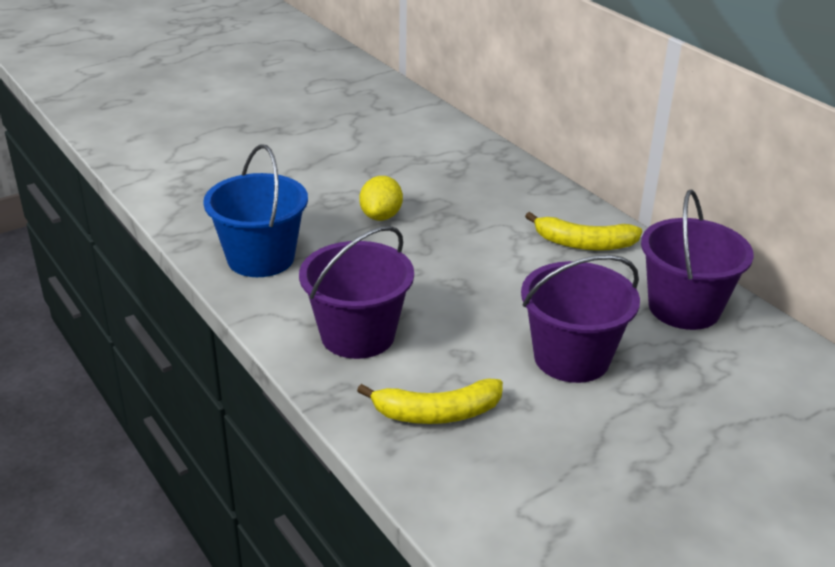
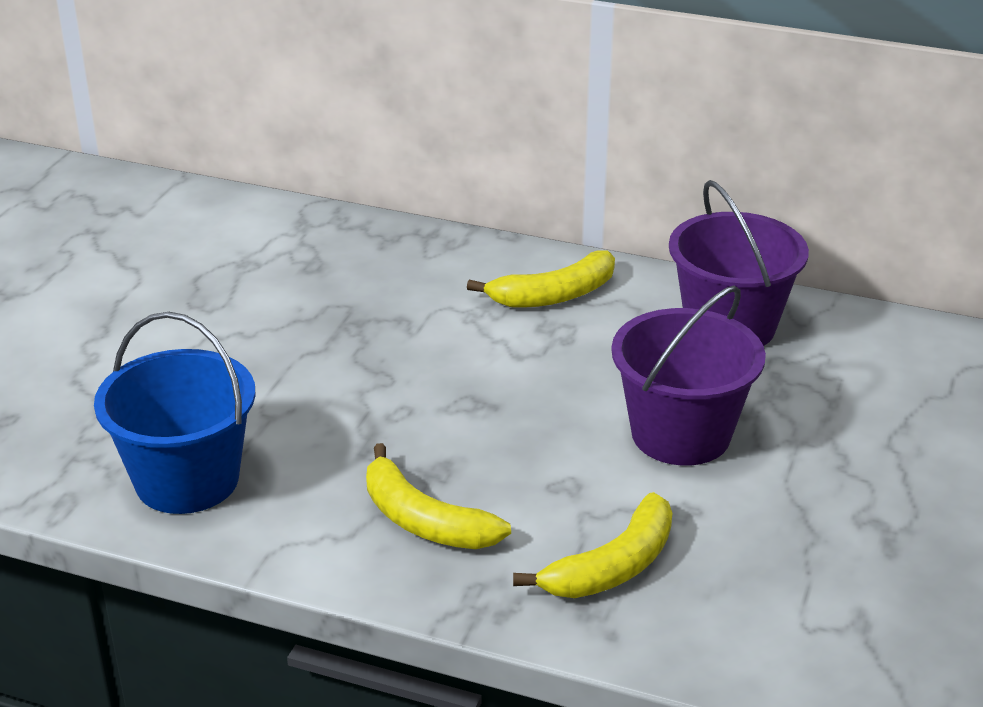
camera: 35 degrees left, 0 degrees up
purple bucket [299,226,414,359] -> yellow banana [366,443,511,549]
yellow lemon [359,176,403,221] -> none

